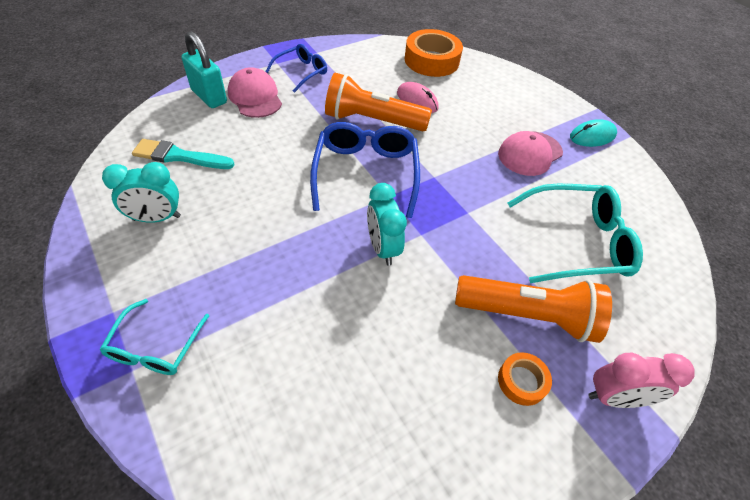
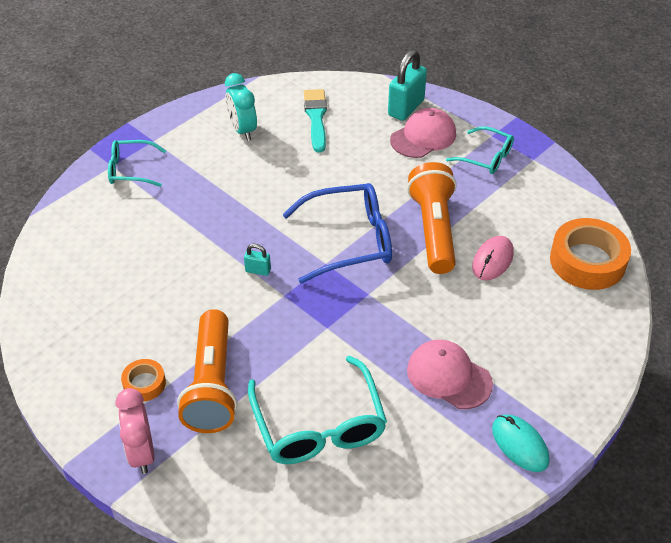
camera: 80 degrees right, 5 degrees down
blue glasses [265,44,327,93] -> turquoise glasses [446,126,514,174]
turquoise clock [367,183,407,266] -> turquoise padlock [244,244,271,276]

